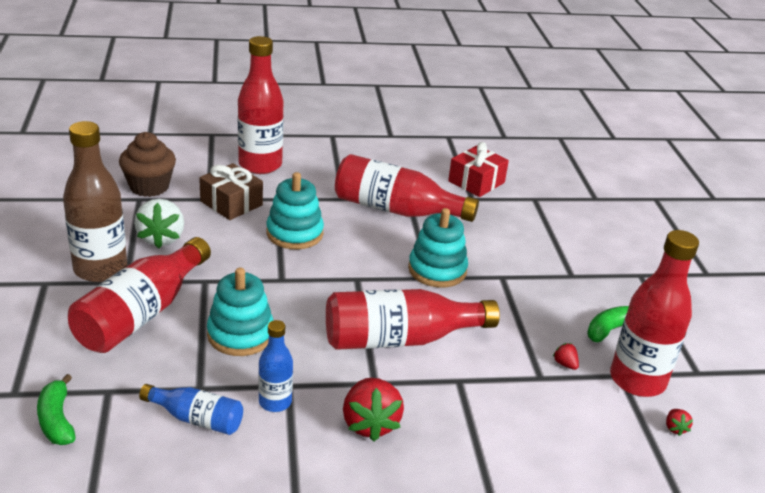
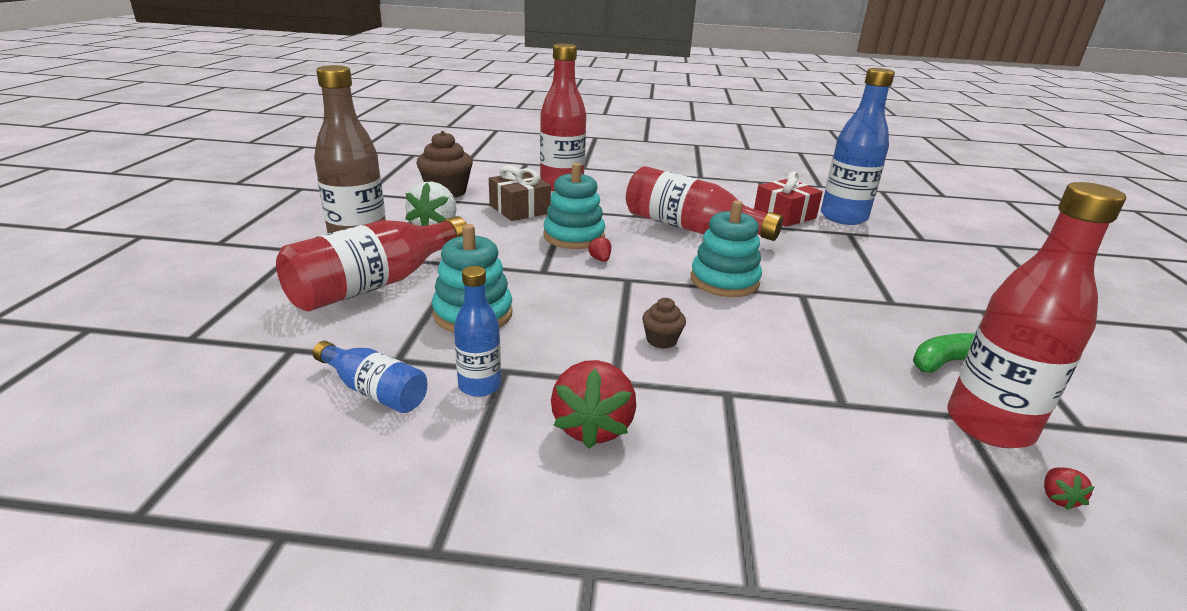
camera: 15 degrees right, 5 degrees down
green banana [37,374,76,445] -> none
red bottle [326,289,500,350] -> brown cupcake [642,298,686,349]
red strawberry [553,343,579,370] -> red strawberry moved to [588,236,611,262]
none -> blue bottle [821,68,895,225]

